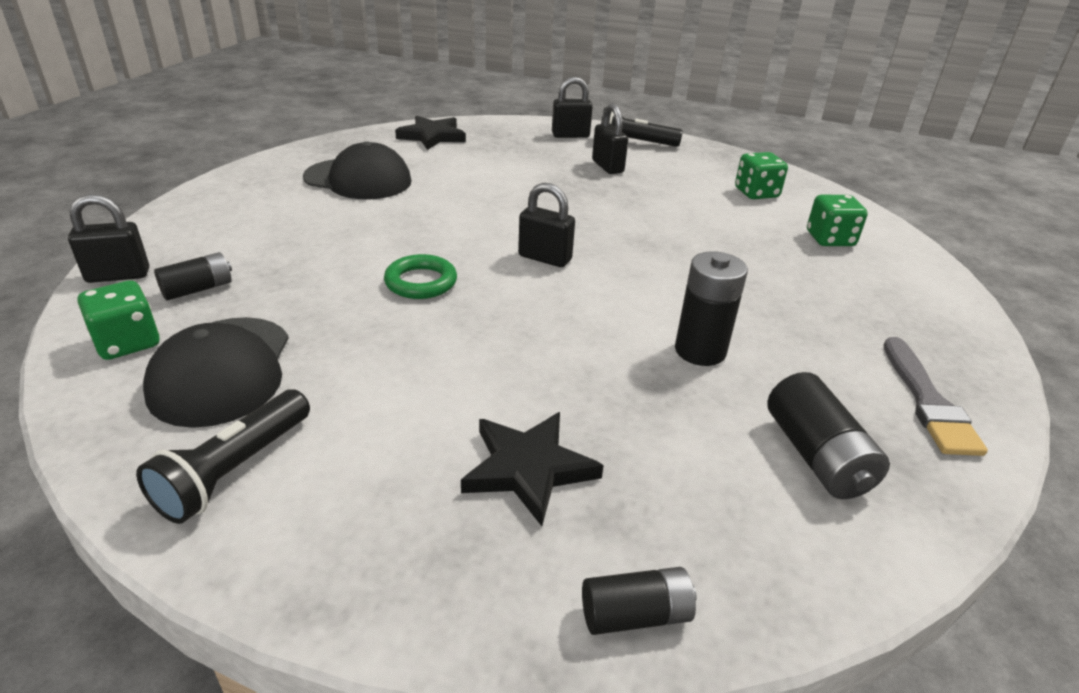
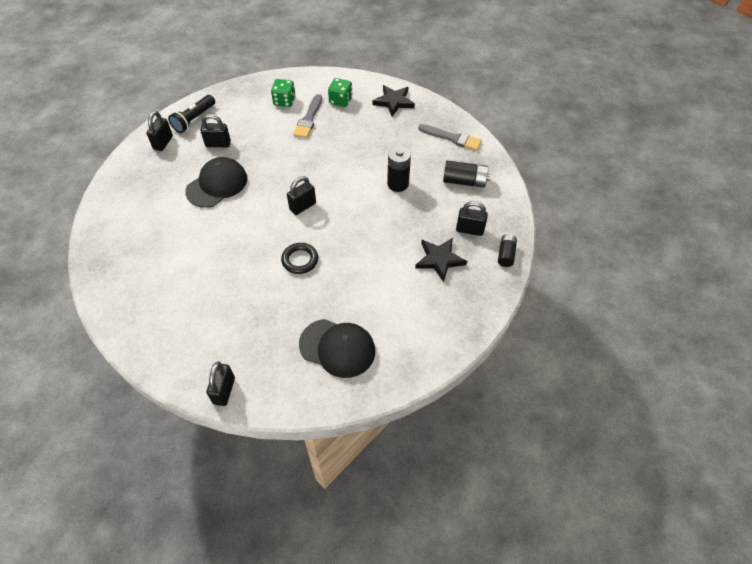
camera: 65 degrees left, 20 degrees up
green dice [78,280,160,360] -> none
black flashlight [136,389,310,524] -> none
black battery [154,252,232,301] -> none
black cap [303,141,411,199] -> black cap moved to [185,157,247,208]
green ring [384,254,457,299] -> black ring [281,243,318,274]
black star [395,115,466,150] -> black star moved to [372,85,415,116]
none -> grey brush [293,94,322,138]
none -> black padlock [456,201,488,236]

